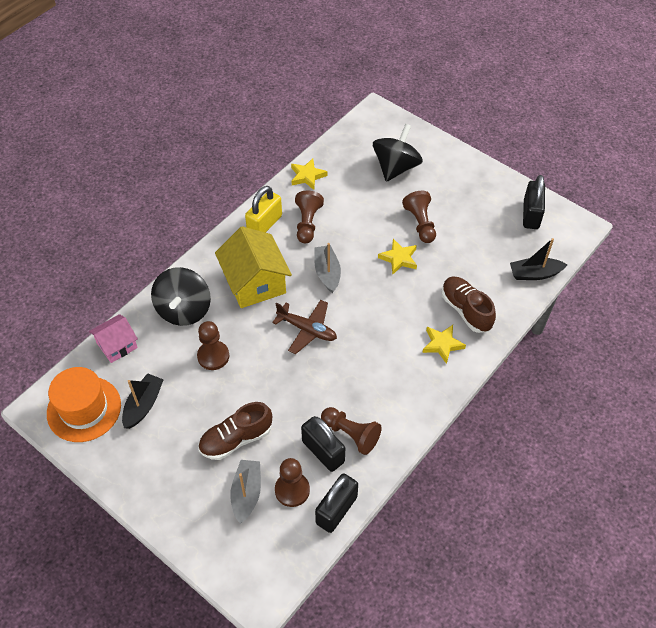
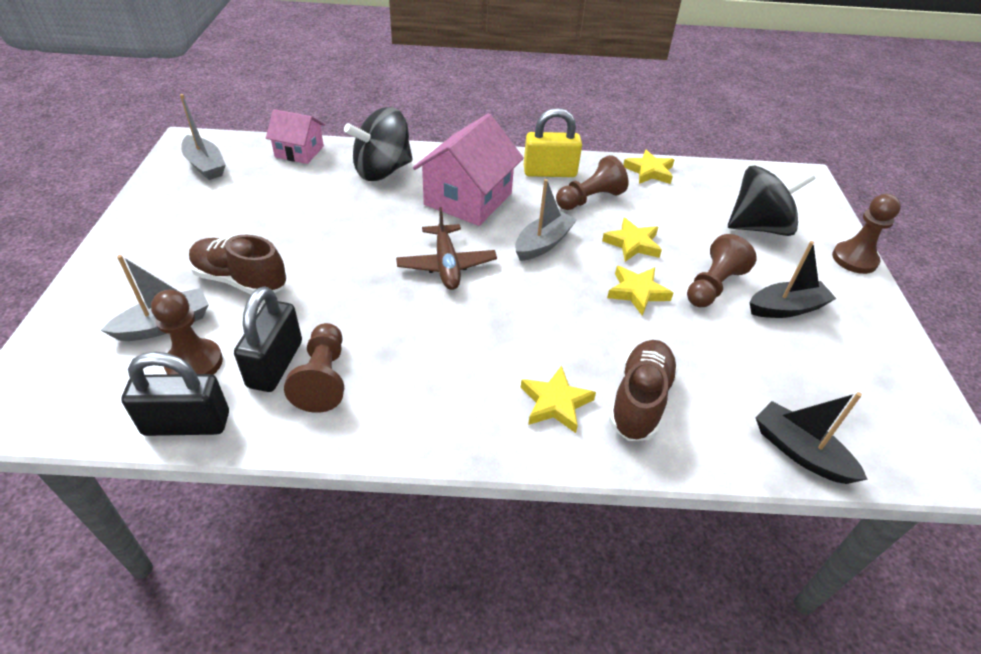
camera: 50 degrees right, 10 degrees down
orange hat [47,367,121,442] -> grey boat [180,94,226,180]
black boat [122,373,164,429] -> black boat moved to [750,241,836,318]
brown pawn [197,321,229,370] -> brown pawn moved to [832,194,901,274]
yellow house [215,226,292,308] -> pink house [413,113,524,226]
black padlock [523,175,545,229] -> none
none -> yellow star [602,218,662,262]

